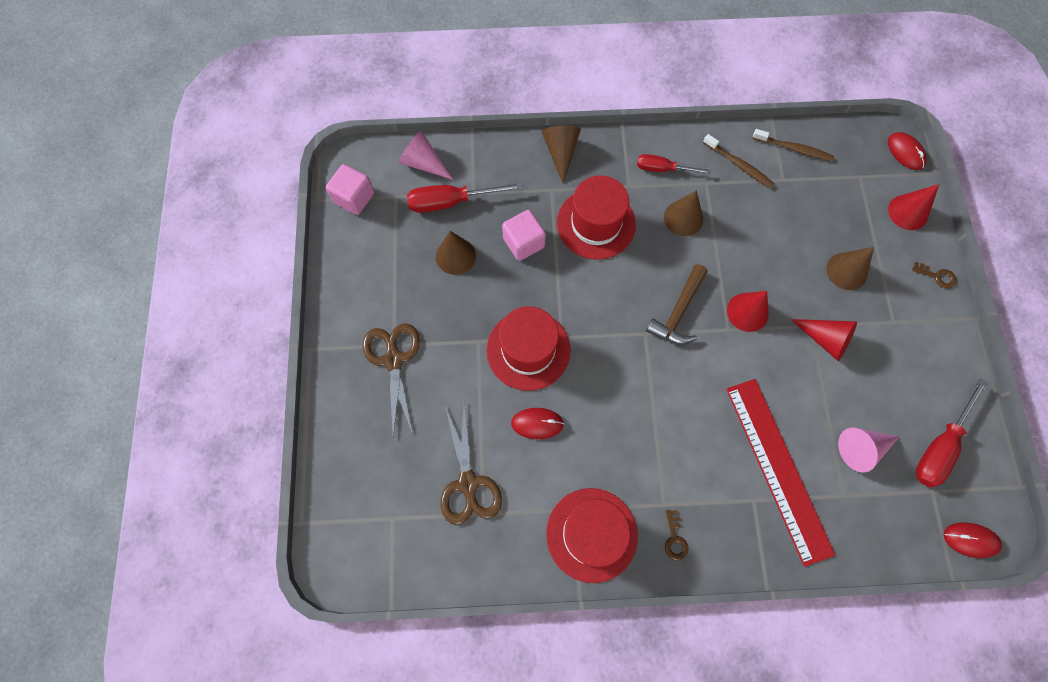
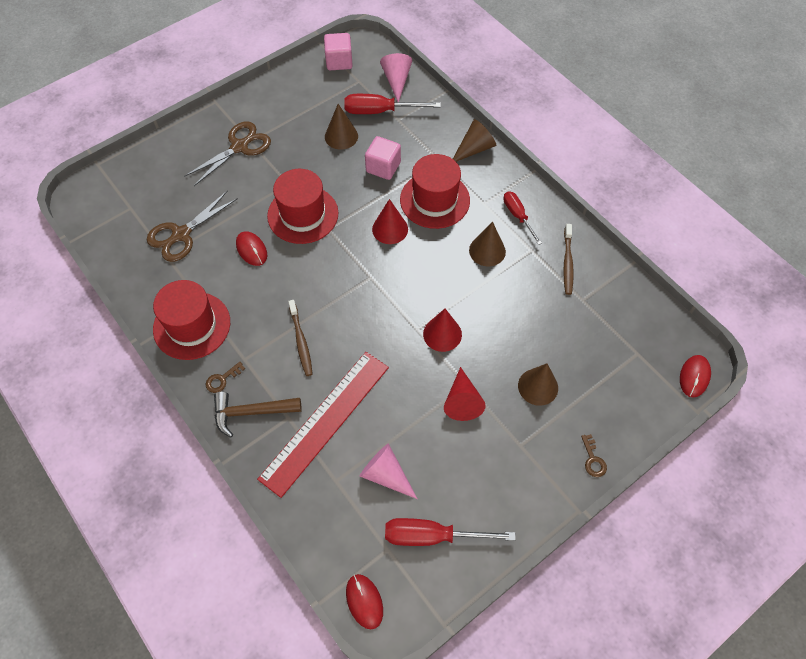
camera: 55 degrees right, 10 degrees down
red screwdriver [407,182,523,213] -> red screwdriver turned 45 degrees counterclockwise [344,94,441,114]
brown hammer [646,264,708,345] -> brown hammer moved to [214,392,302,438]
brown toothbrush [752,129,834,161] -> brown toothbrush moved to [288,300,313,376]
red cone [888,184,939,230] -> red cone moved to [372,199,408,244]

